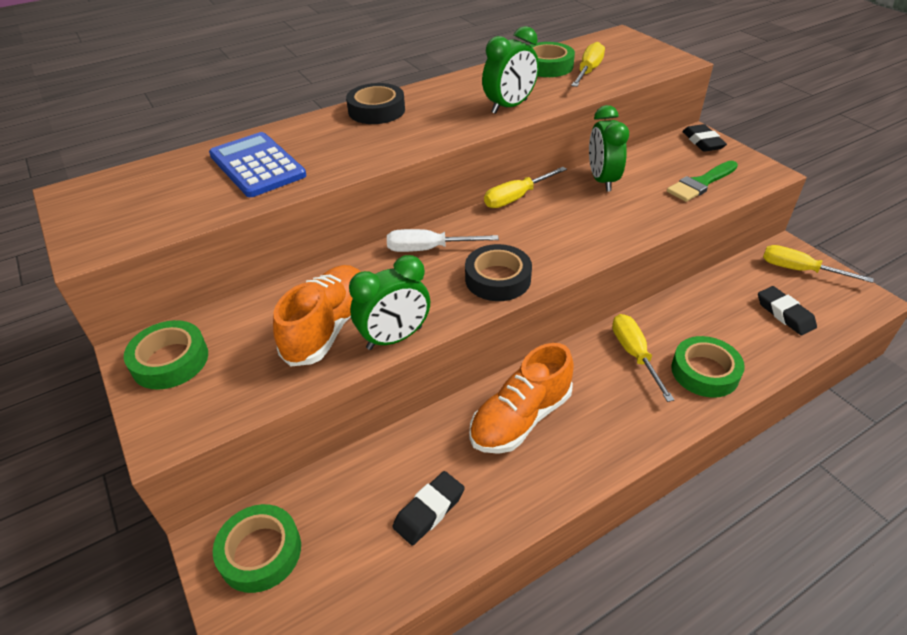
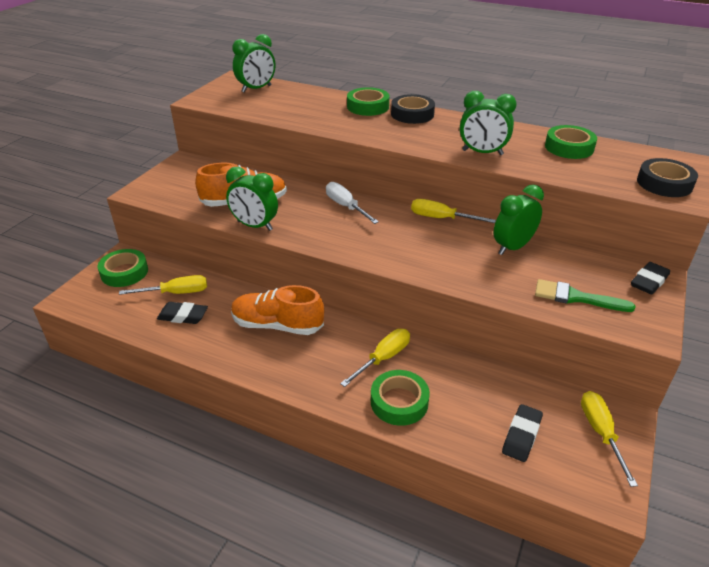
camera: 55 degrees right, 5 degrees down
green tape [124,320,208,390] -> green tape moved to [347,87,390,116]
blue calculator [209,132,306,197] -> none
black tape [465,244,532,301] -> black tape moved to [637,158,698,197]
yellow screwdriver [571,42,605,87] -> yellow screwdriver moved to [119,275,207,295]
none -> green clock [232,34,275,93]

